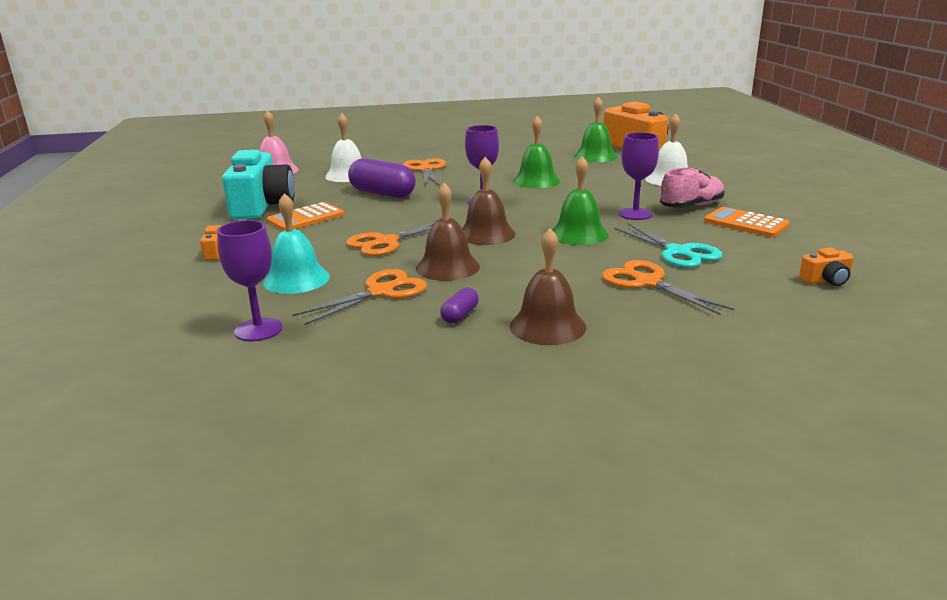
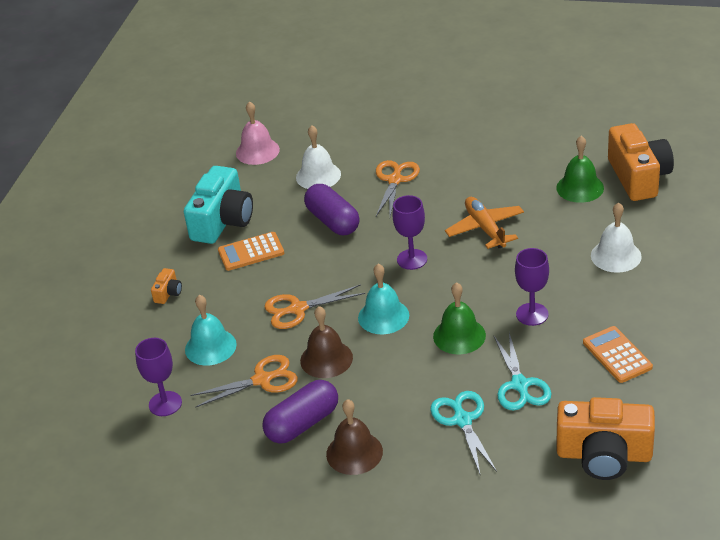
camera: 25 degrees right, 15 degrees up
purple capsule [440,288,479,323] -> purple capsule [262,380,338,444], size x2.12
brown bell [462,157,516,245] -> turquoise bell [358,264,409,334]
green bell [513,116,560,188] -> orange plane [445,197,524,249]
orange scissors [602,260,734,315] -> turquoise scissors [430,391,497,474]
pink shoe [660,168,725,208] -> none
orange camera [799,247,854,286] -> orange camera [556,397,655,480], size x2.35

